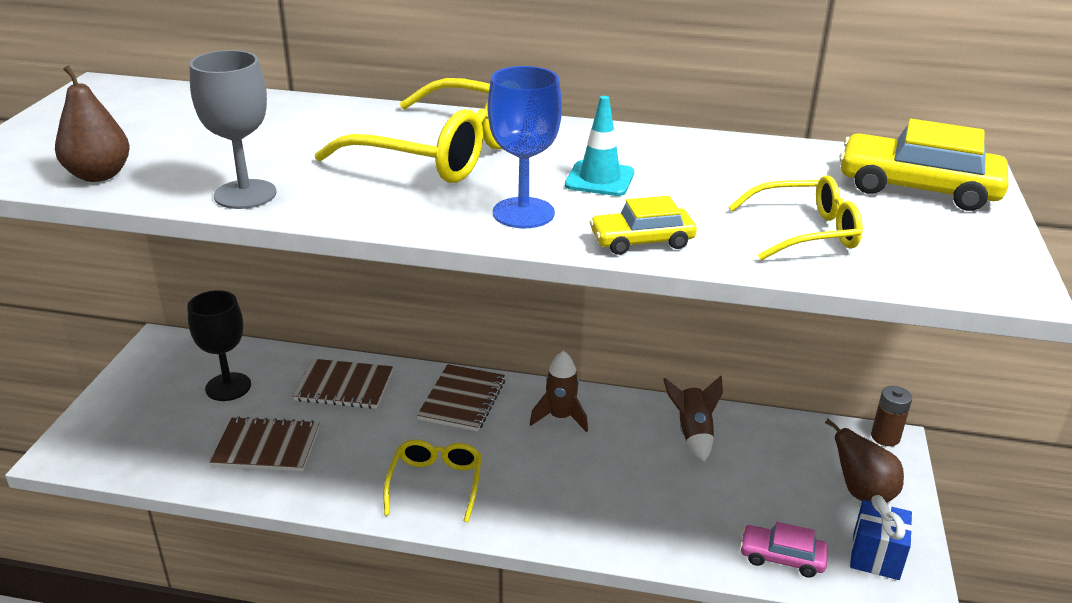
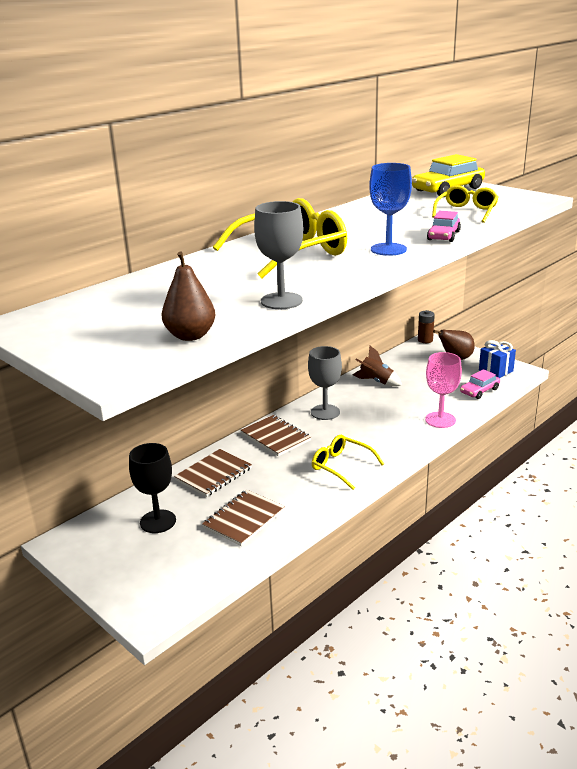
camera: 55 degrees left, 5 degrees down
brown rocket [530,351,588,432] -> grey goblet [308,346,342,420]
turquoise traffic cone [565,96,634,196] -> none
yellow car [589,196,697,255] -> pink car [427,211,461,242]
none -> pink goblet [425,352,462,428]

